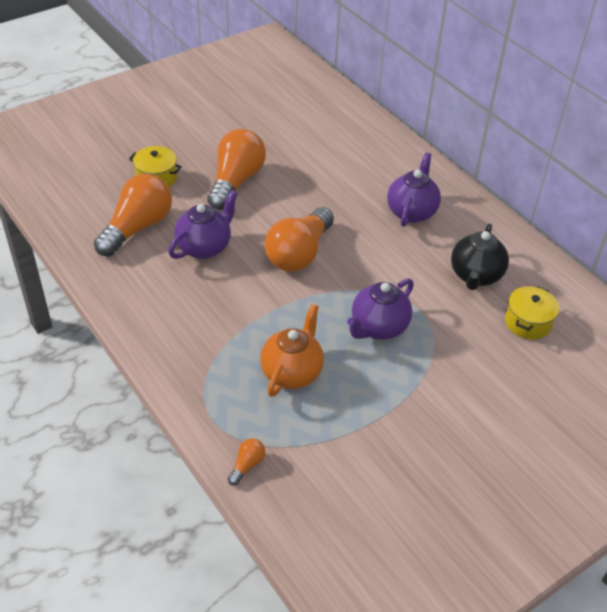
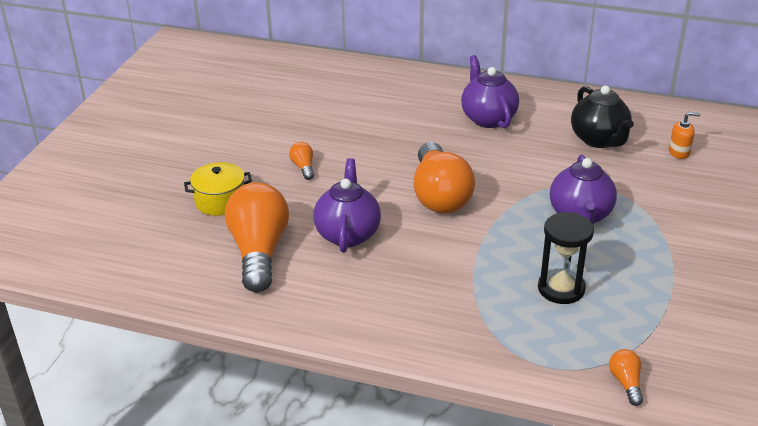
camera: 35 degrees left, 10 degrees down
orange light bulb [207,129,266,210] -> orange light bulb [289,142,314,180], size x0.42
orange teapot [260,304,324,397] -> black hourglass [538,212,594,304]
yellow pot [505,286,559,340] -> orange soap dispenser [669,112,701,159]

